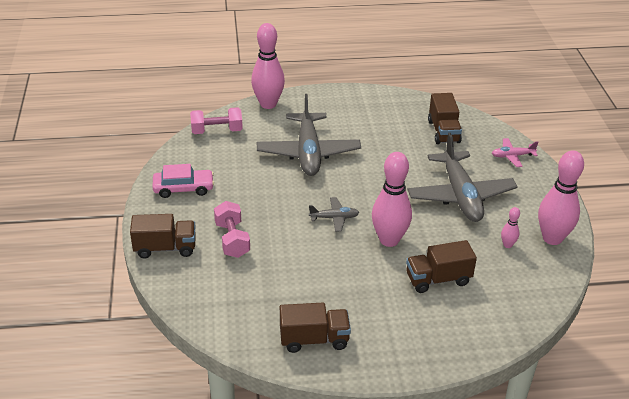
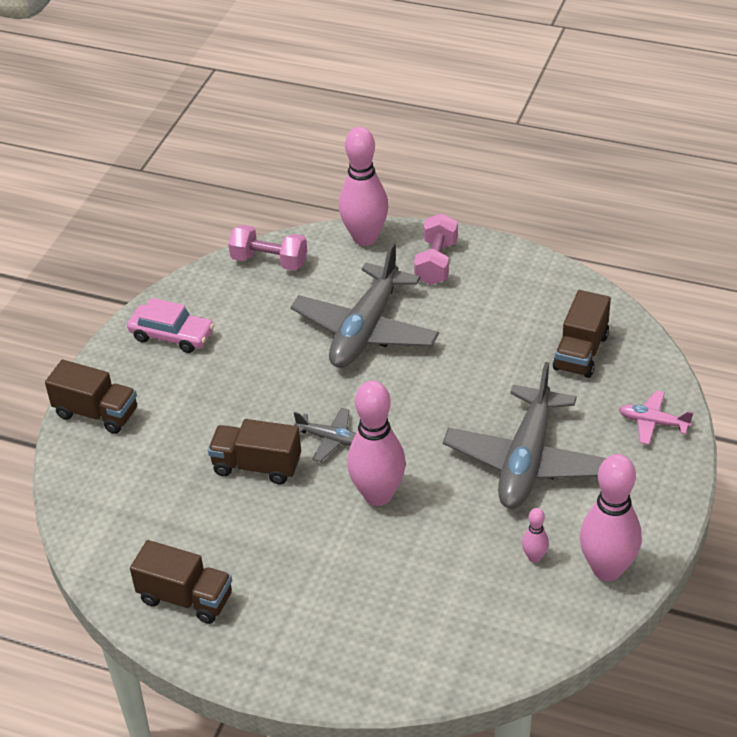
camera: 30 degrees right, 5 degrees up
pink dumbbell [214,201,250,258] -> pink dumbbell moved to [414,213,458,285]
brown truck [406,240,477,293] -> brown truck moved to [208,419,301,484]

